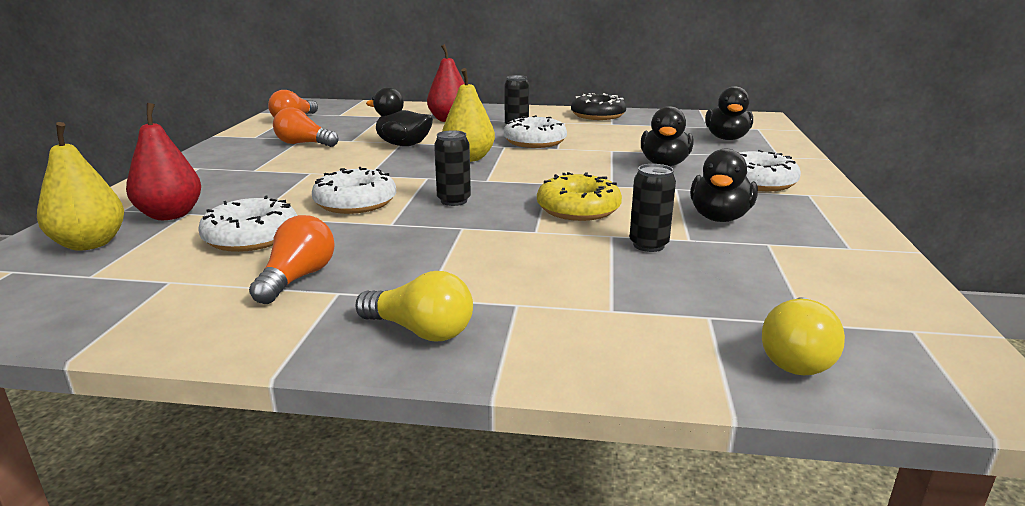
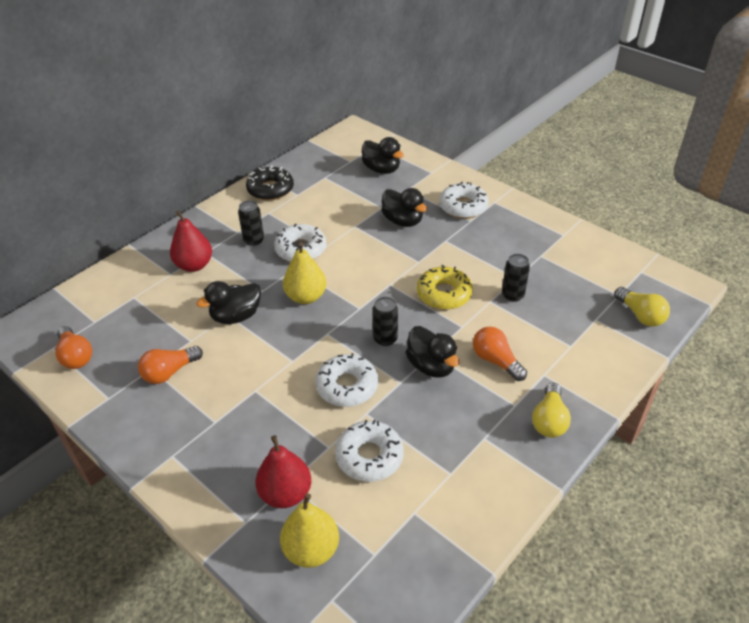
camera: 55 degrees left, 20 degrees up
orange light bulb [249,215,335,304] -> orange light bulb moved to [473,327,527,381]
yellow light bulb [355,271,473,341] -> yellow light bulb turned 135 degrees clockwise [532,383,571,438]
black duck [690,149,758,222] -> black duck moved to [405,326,460,377]

